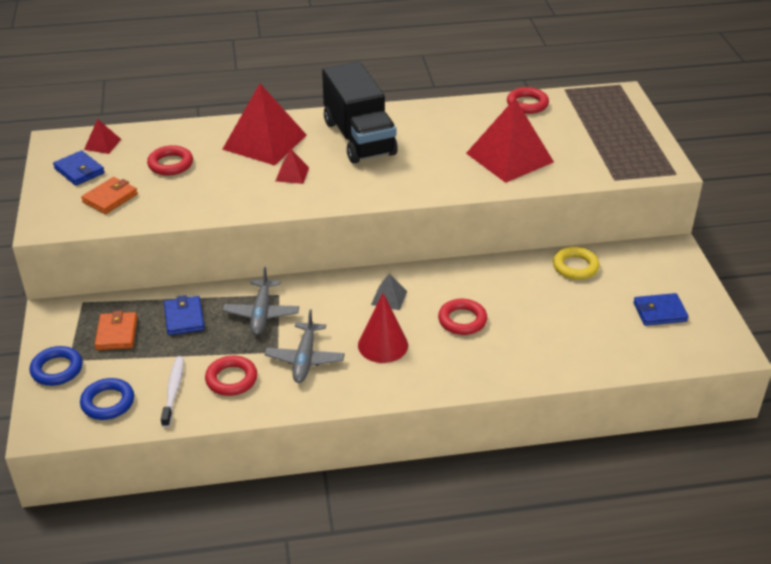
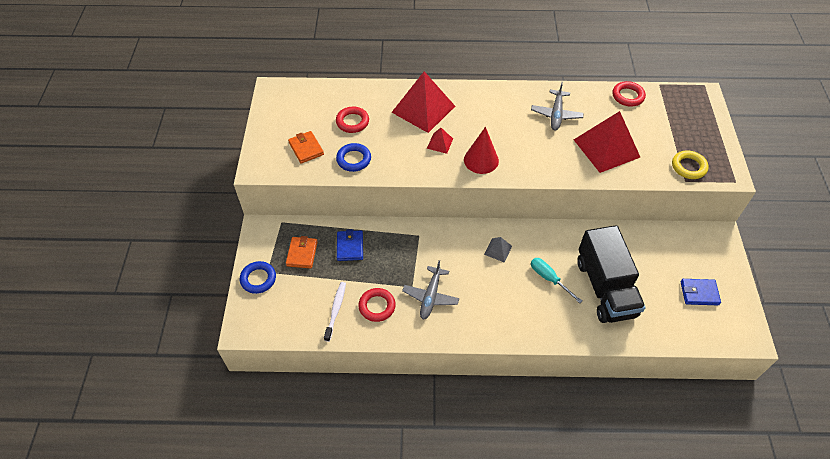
camera: 10 degrees right, 15 degrees up
blue wallet [53,150,105,186] -> none
blue ring [80,378,134,420] -> blue ring moved to [336,143,371,172]
orange wallet [81,177,138,214] -> orange wallet turned 75 degrees counterclockwise [288,131,324,164]
red pyramid [84,119,121,154] -> none
grey plane [223,267,299,335] -> grey plane moved to [531,82,584,130]
black truck [322,62,398,164] -> black truck moved to [577,225,646,323]
red cone [358,293,408,363] -> red cone moved to [464,127,499,174]
red ring [438,299,487,335] -> turquoise screwdriver [531,258,582,303]
yellow ring [553,247,600,280] -> yellow ring moved to [672,150,709,179]

